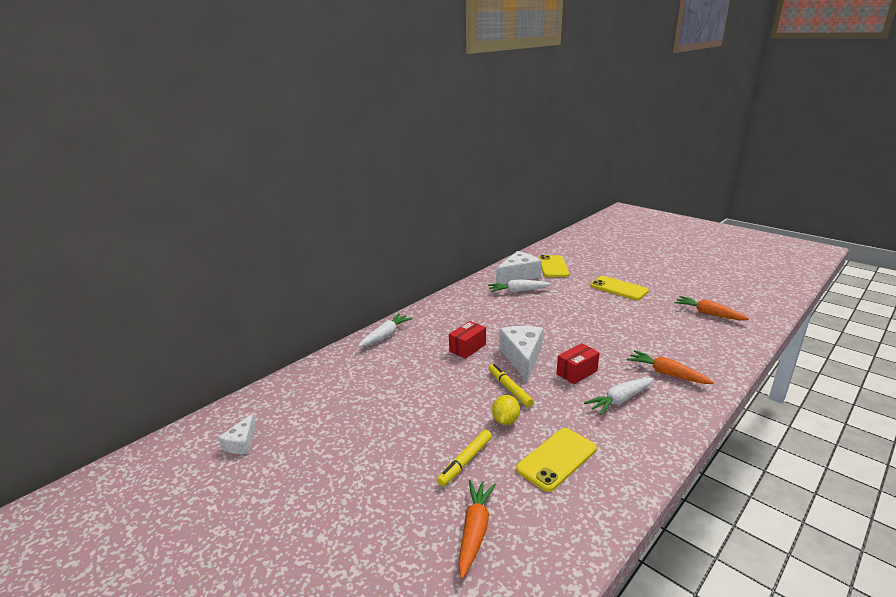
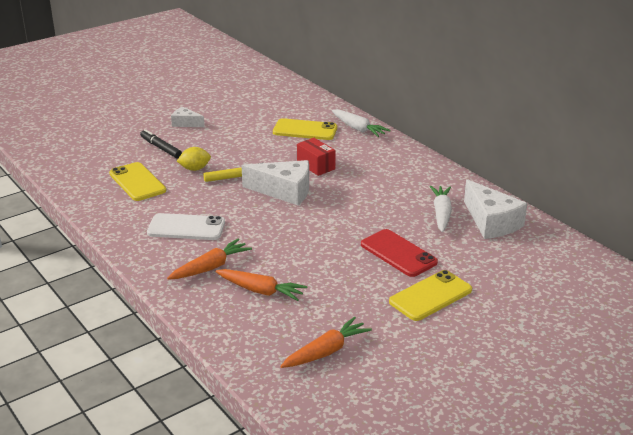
camera: 100 degrees right, 5 degrees up
white cheese [218,413,256,454] -> white cheese moved to [171,106,205,127]
yellow marker [437,430,492,486] -> black marker [140,129,182,159]
orange carrot [458,480,496,579] -> orange carrot moved to [215,269,307,301]
yellow lemon [492,395,520,425] -> yellow lemon turned 45 degrees counterclockwise [177,147,211,171]
yellow phone [538,255,570,277] -> yellow phone moved to [273,118,337,140]
red box [557,343,600,384] -> none
white carrot [584,378,654,415] -> white phone [147,213,225,240]
none -> red phone [361,229,438,277]

